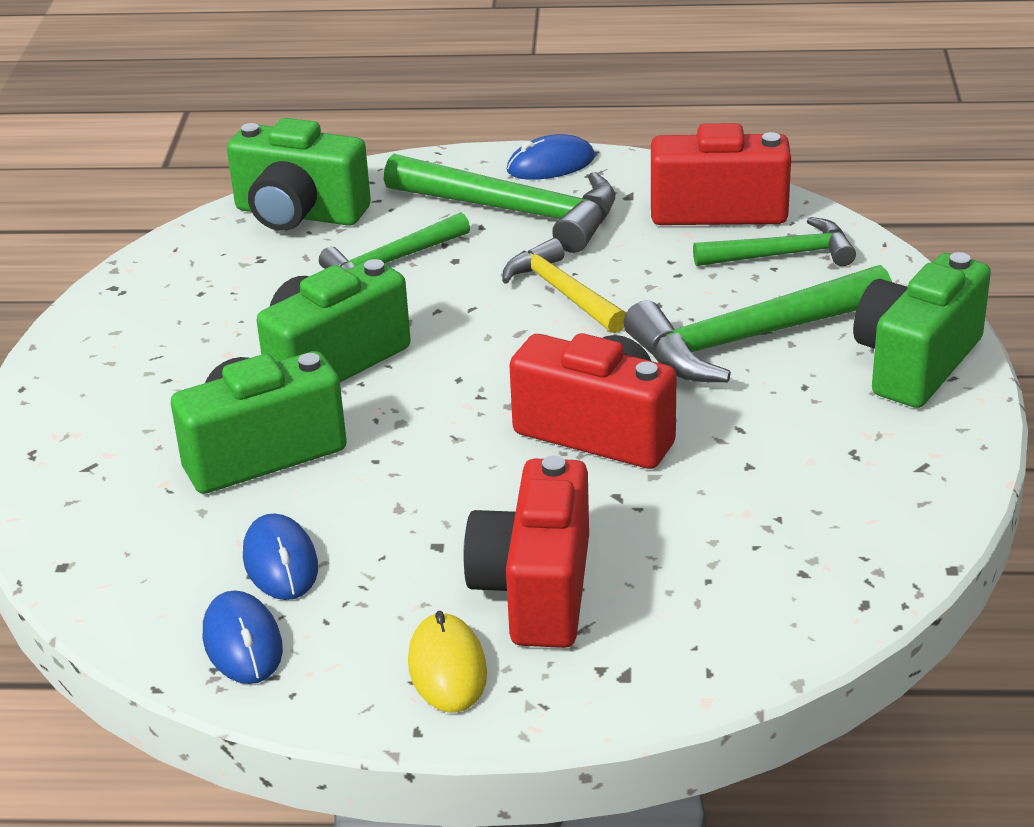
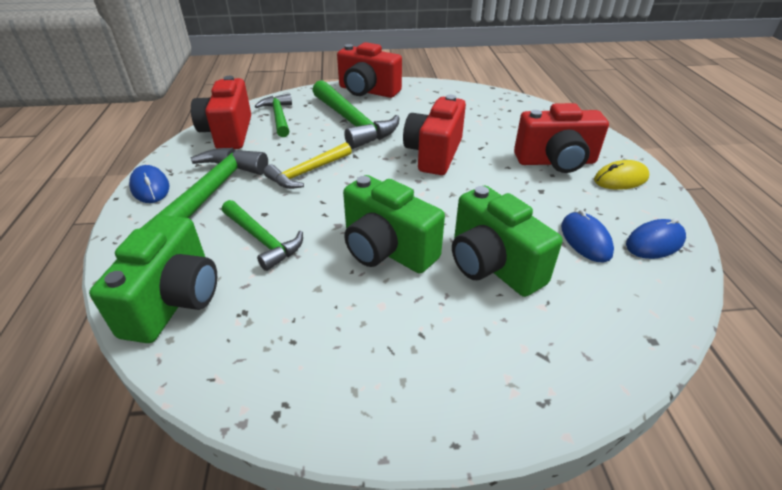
camera: 100 degrees left, 5 degrees up
blue mouse [243,513,318,600] -> blue mouse turned 75 degrees counterclockwise [561,210,614,262]
green camera [853,252,991,408] -> red camera [337,42,402,98]

